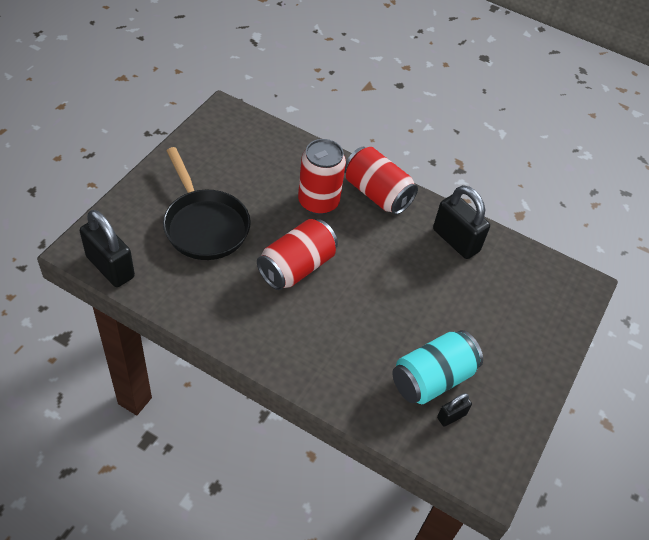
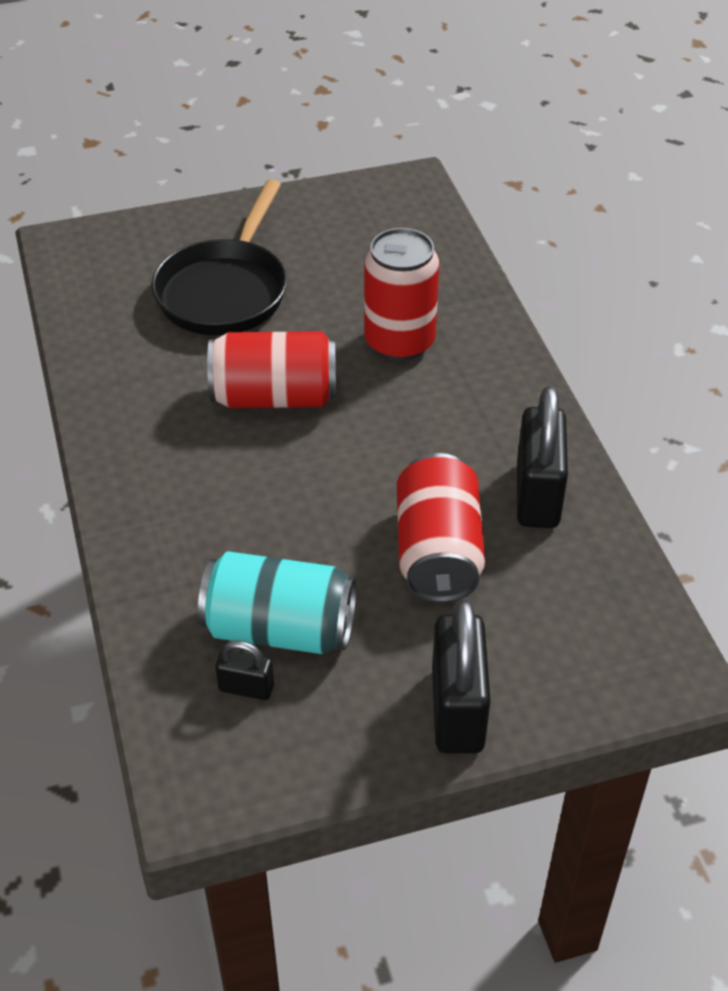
camera: 50 degrees right, 5 degrees down
black padlock [80,210,135,287] -> black padlock moved to [432,599,491,754]
red can [345,147,418,215] -> red can moved to [397,453,485,603]

